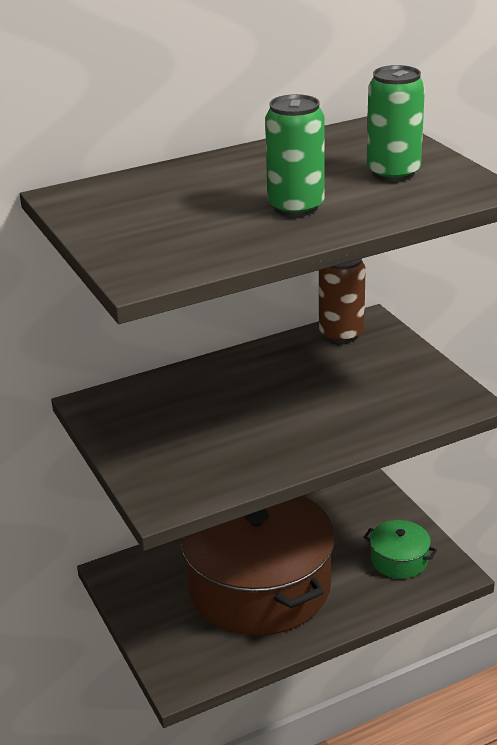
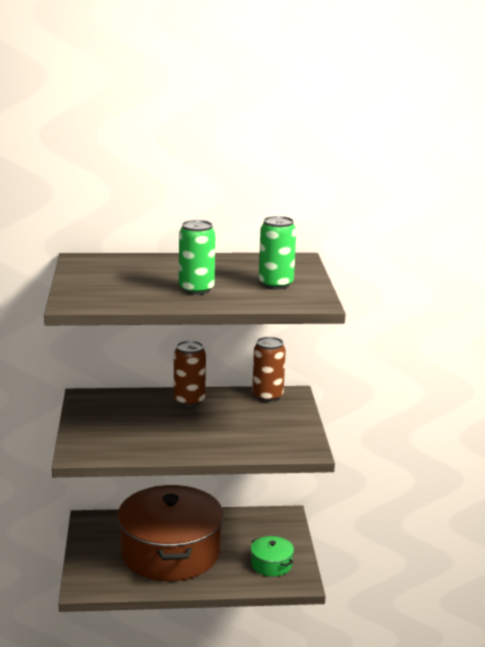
camera: 20 degrees right, 10 degrees down
none -> brown can [174,341,206,407]

